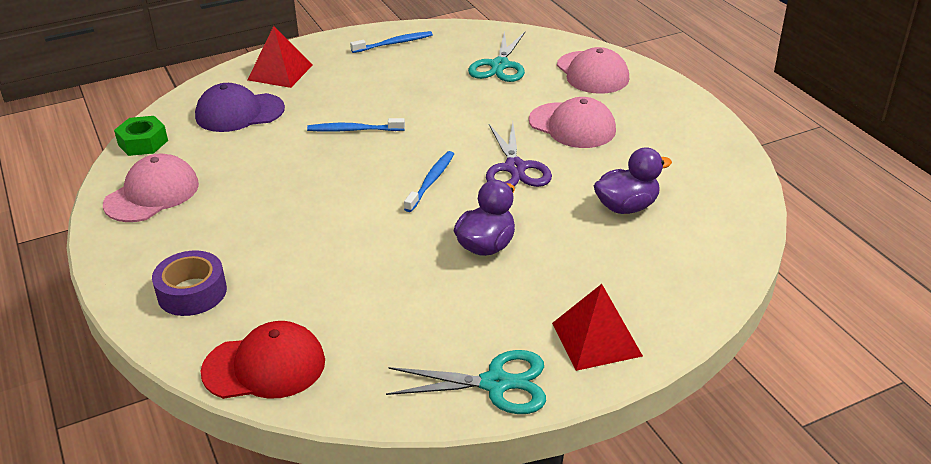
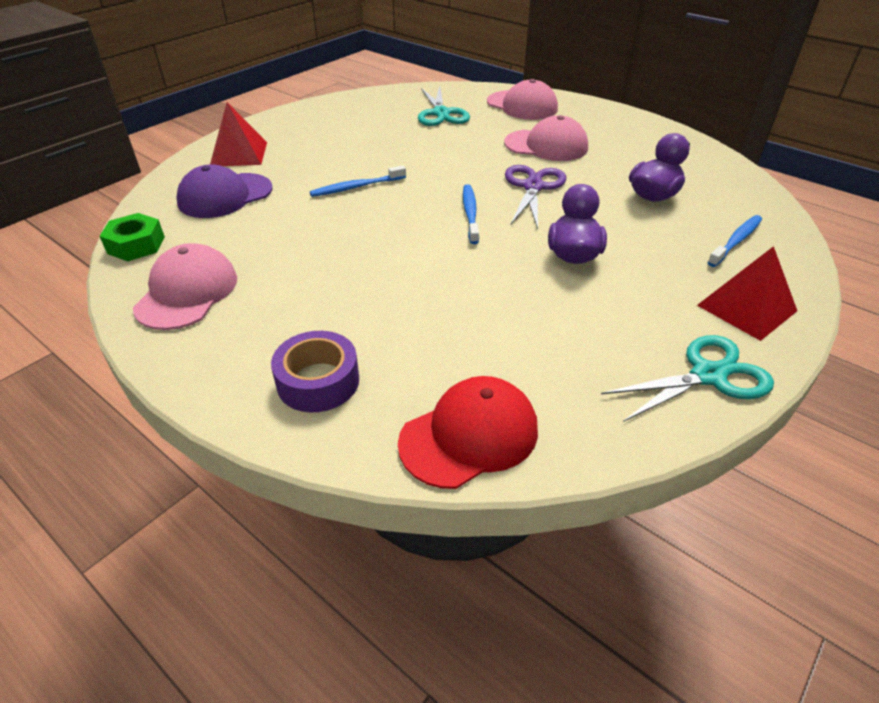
camera: 25 degrees left, 5 degrees up
blue toothbrush [350,31,433,53] -> blue toothbrush moved to [707,215,762,267]
purple scissors [486,122,552,187] -> purple scissors turned 135 degrees counterclockwise [505,165,566,229]

